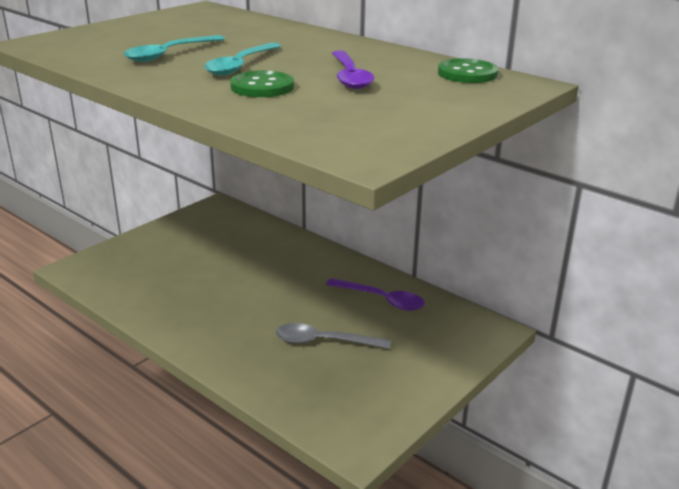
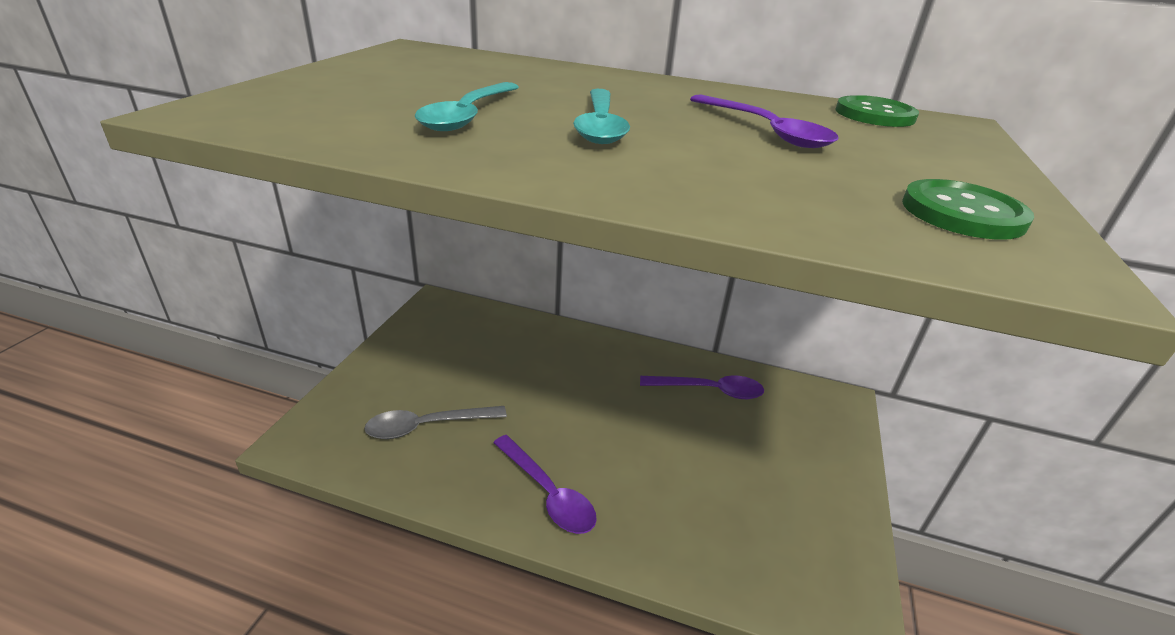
camera: 25 degrees left, 5 degrees up
green button [230,70,294,97] -> green button moved to [902,179,1034,240]
grey spoon [276,323,391,349] -> grey spoon moved to [364,406,507,439]
none -> purple spoon [493,435,597,534]

